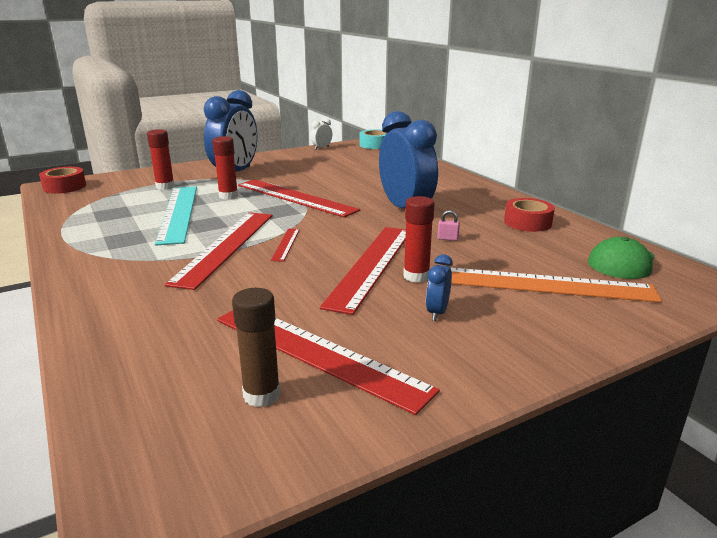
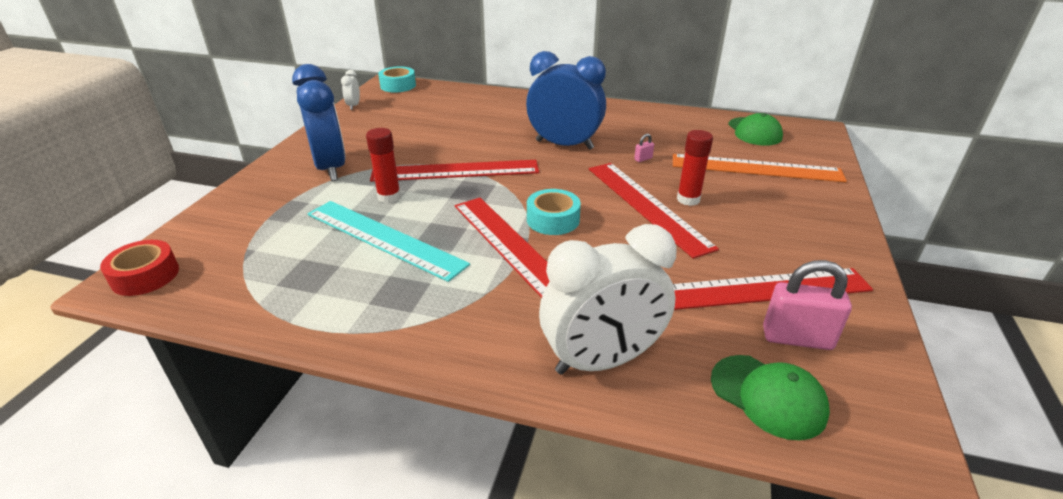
camera: 45 degrees left, 10 degrees up
red glue stick [147,129,175,190] -> none
brown glue stick [232,288,280,407] -> pink padlock [763,260,852,350]
red ruler [271,229,300,262] -> turquoise tape [527,189,581,235]
blue clock [426,254,453,321] -> none
orange ruler [450,267,662,303] -> orange ruler turned 45 degrees clockwise [673,154,847,182]
red tape [504,198,555,232] -> none
none -> white clock [539,224,676,375]
none -> green cap [711,355,830,440]

